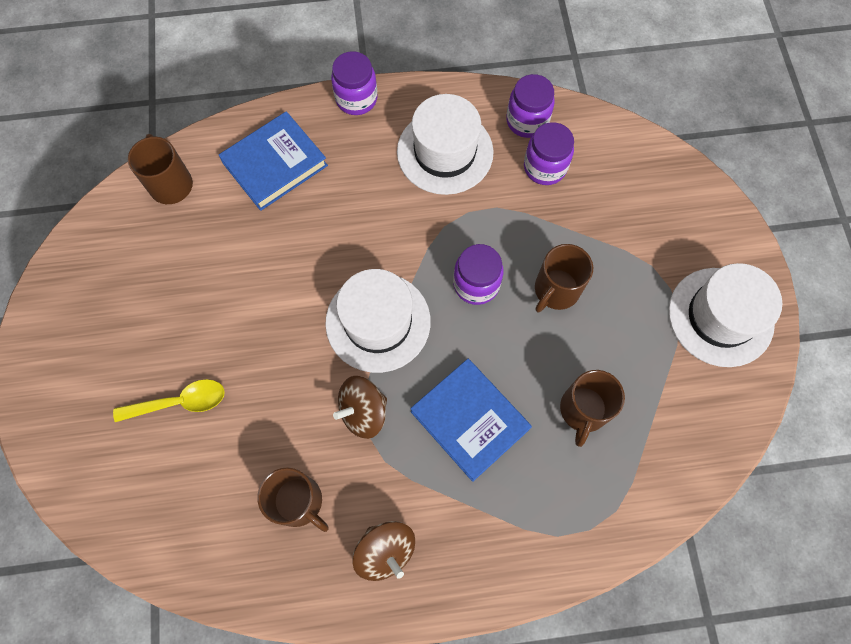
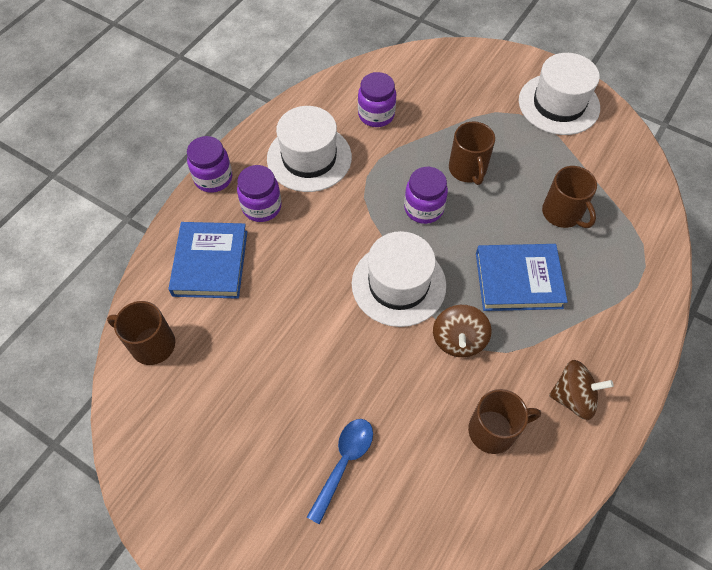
camera: 50 degrees left, 10 degrees down
yellow spoon [113,379,225,422] -> blue spoon [307,419,373,525]
purple jar [506,74,555,138] -> purple jar moved to [237,165,282,222]

